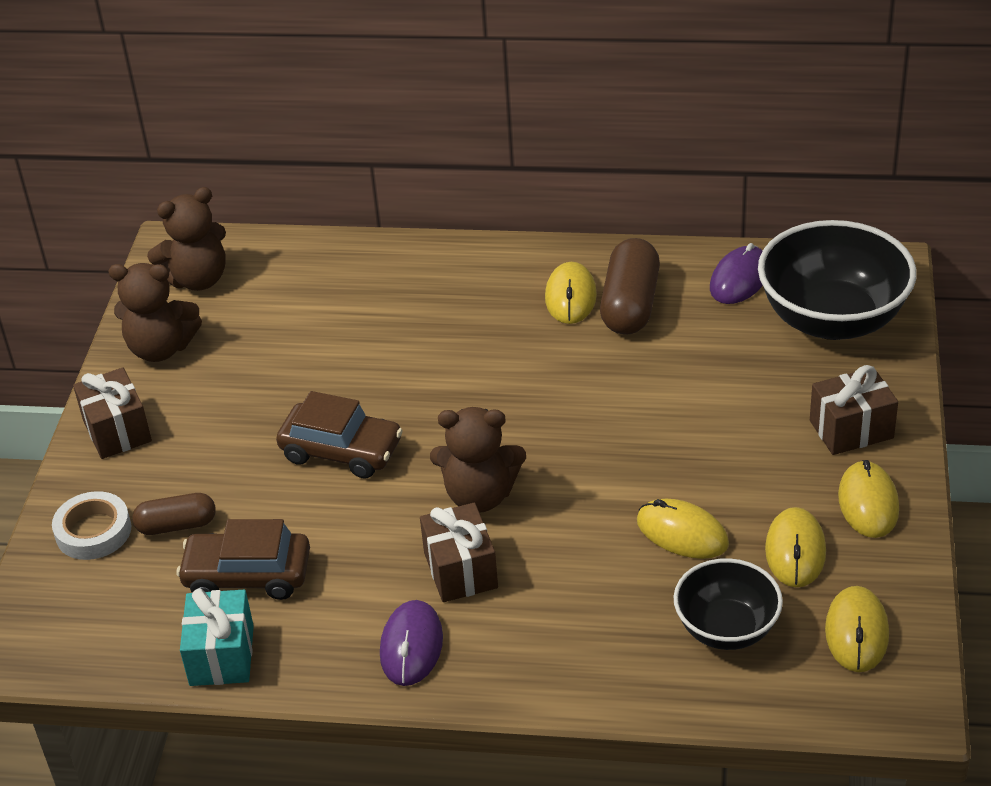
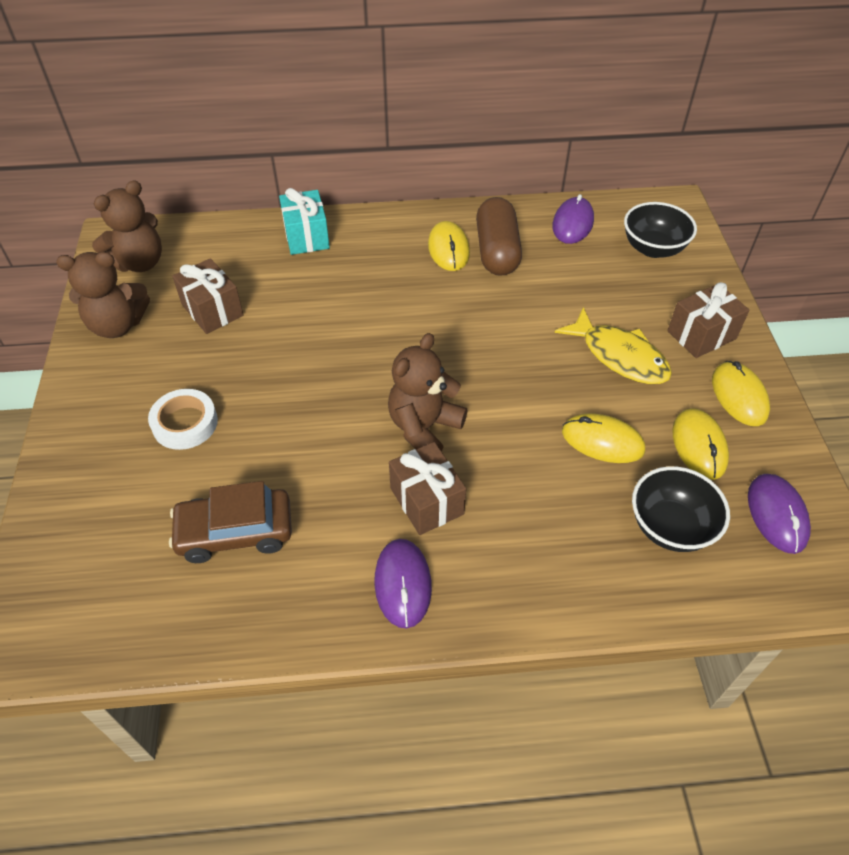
camera: 15 degrees left, 10 degrees up
white tape [52,491,131,560] -> white tape moved to [148,389,218,450]
brown gift [73,367,152,459] -> brown gift moved to [172,258,244,334]
brown capsule [132,493,216,535] -> none
turquoise gift [180,588,254,686] -> turquoise gift moved to [279,188,330,255]
brown car [276,391,403,479] -> none
brown teddy bear [430,407,526,513] -> brown teddy bear turned 135 degrees clockwise [388,333,467,452]
black bowl [758,220,917,340] -> black bowl [624,202,697,258], size x0.59
yellow mouse [825,586,889,672] -> purple mouse [748,474,811,554]
none -> yellow fish [555,307,672,384]

